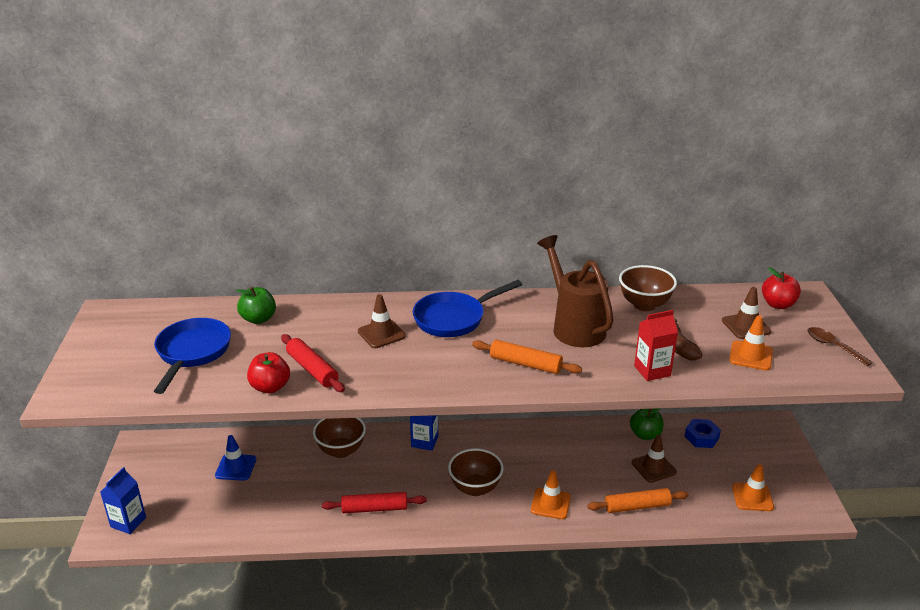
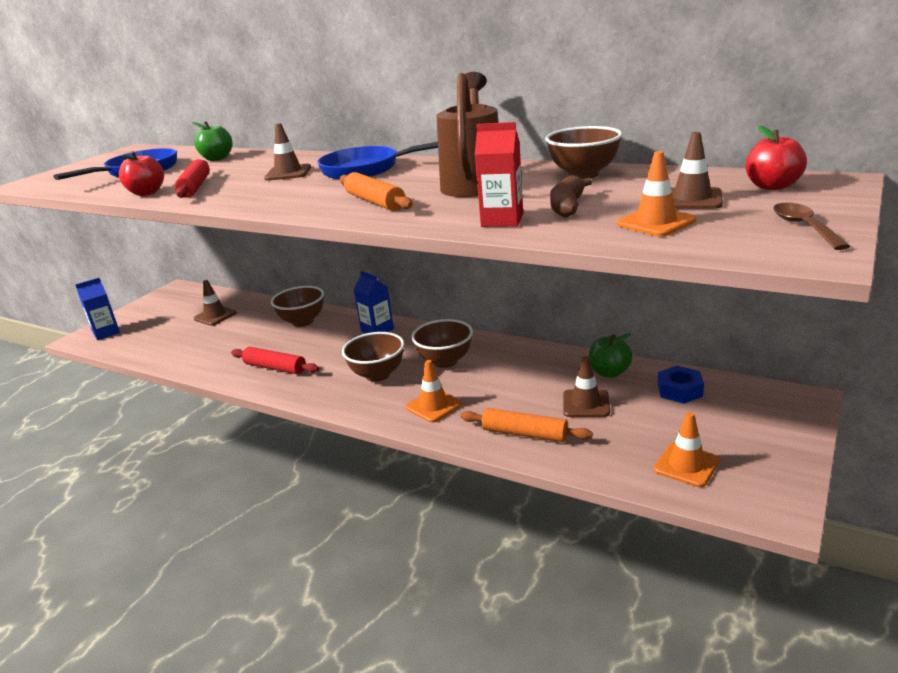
camera: 35 degrees right, 5 degrees down
blue traffic cone [215,435,256,481] -> brown traffic cone [194,280,237,326]
none -> brown bowl [411,319,473,368]

